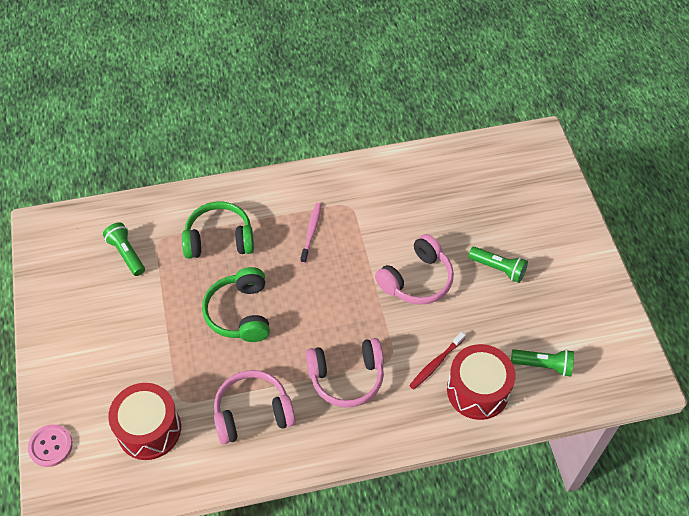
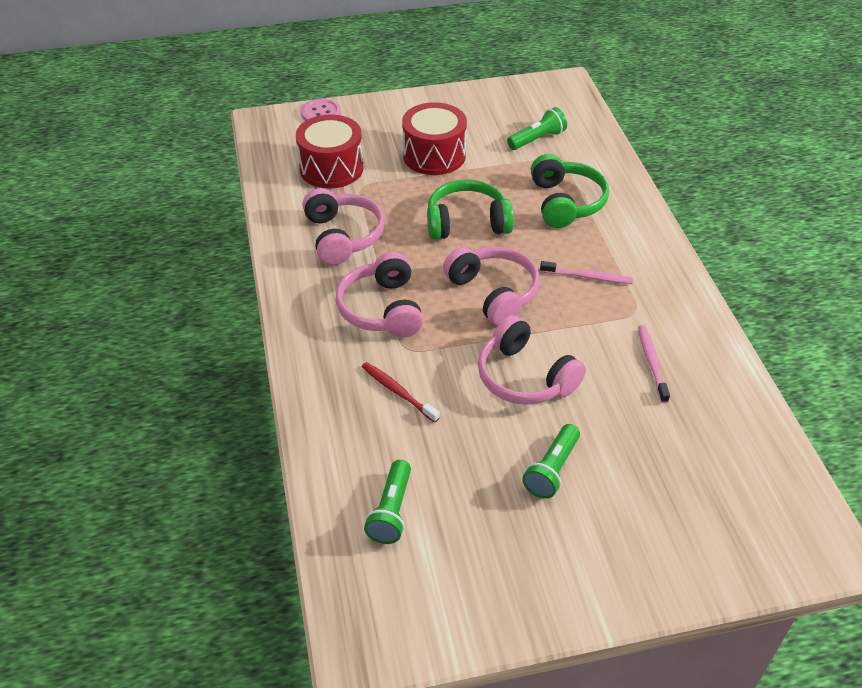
camera: 90 degrees right, 10 degrees down
red drum [447,344,515,420] -> red drum moved to [402,102,467,175]
none -> pink headphones [443,246,540,326]
none -> pink toothbrush [638,325,670,403]

